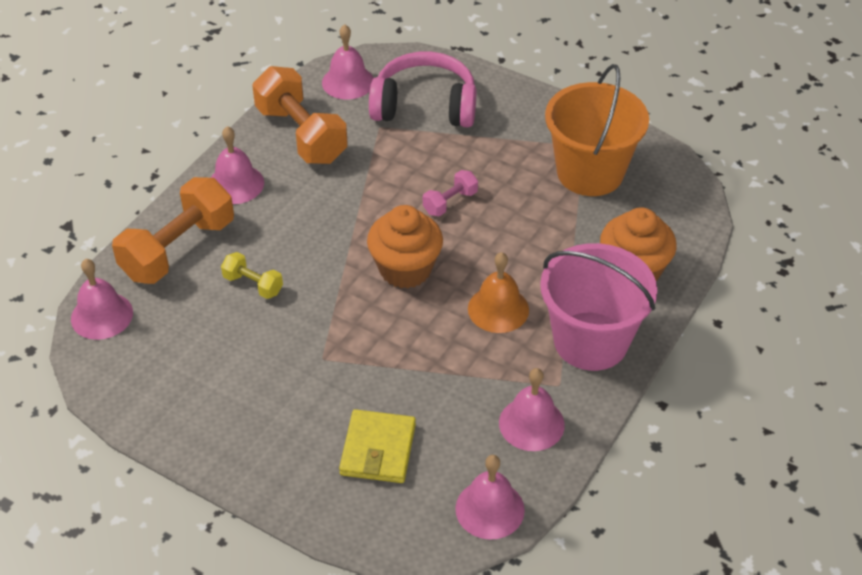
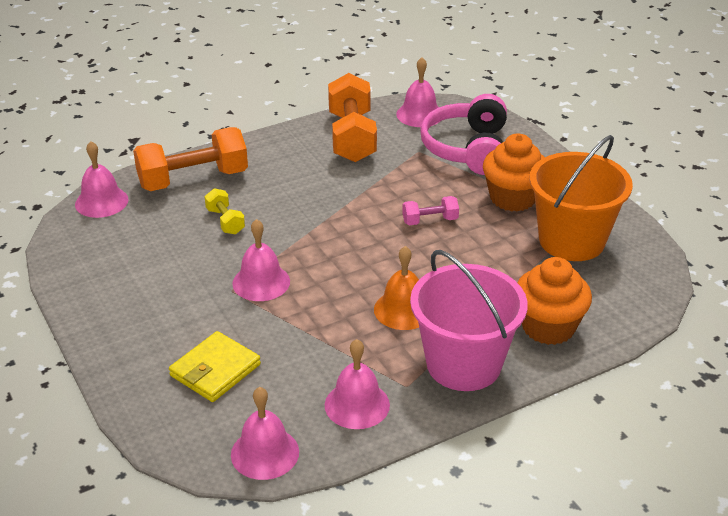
camera: 30 degrees right, 10 degrees down
pink bell [211,126,264,204] -> pink bell moved to [232,219,290,301]
orange cupcake [367,205,443,289] -> orange cupcake moved to [483,134,545,212]
pink headphones [369,51,476,127] -> pink headphones turned 120 degrees counterclockwise [420,94,507,175]

